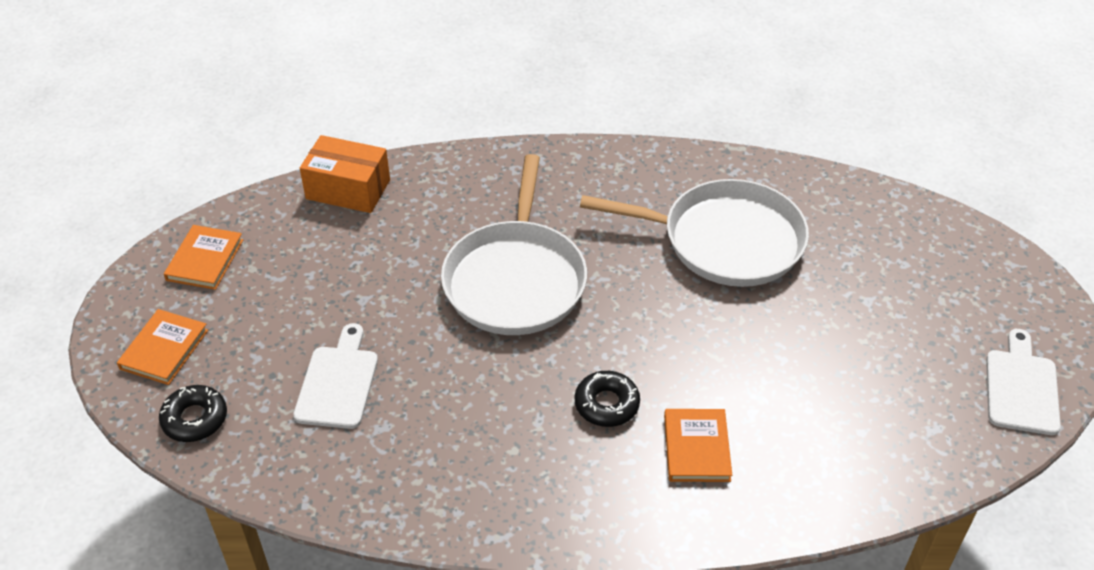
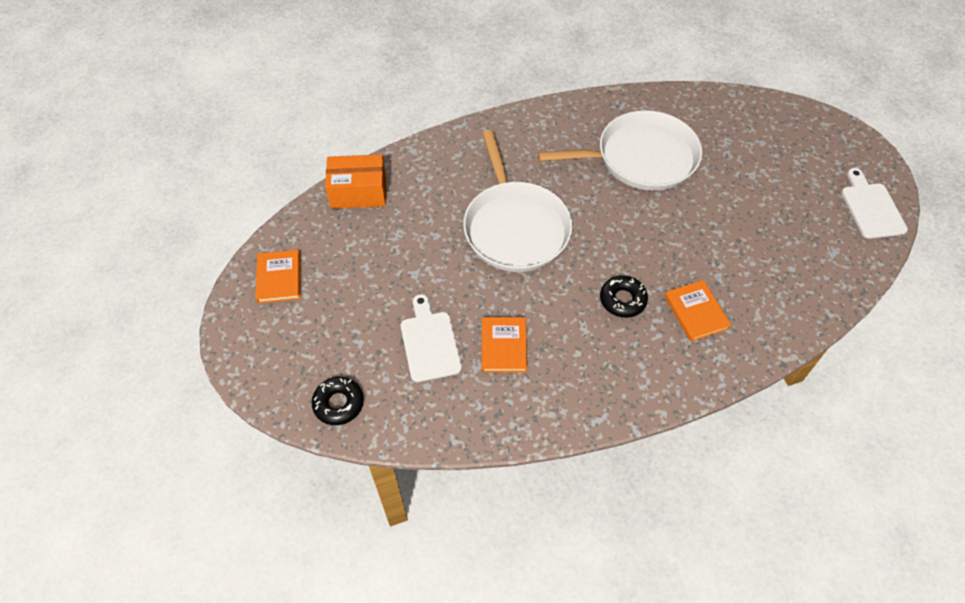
camera: 20 degrees left, 10 degrees up
orange book [117,309,208,385] -> orange book moved to [482,317,527,373]

